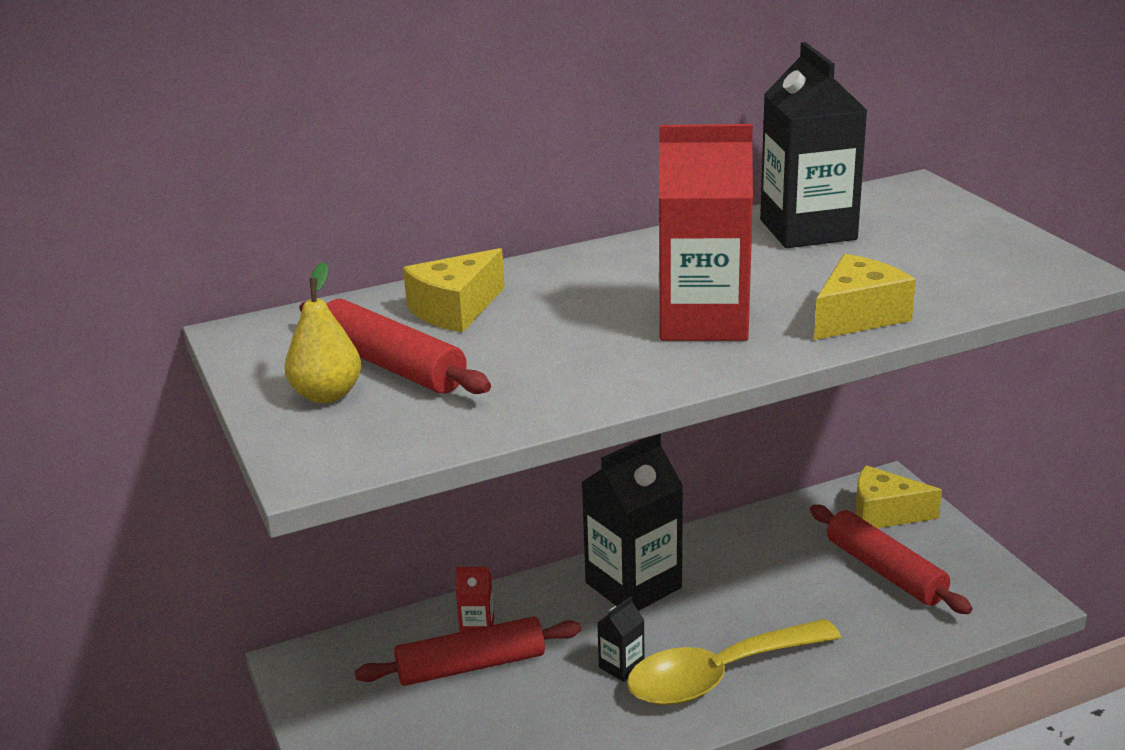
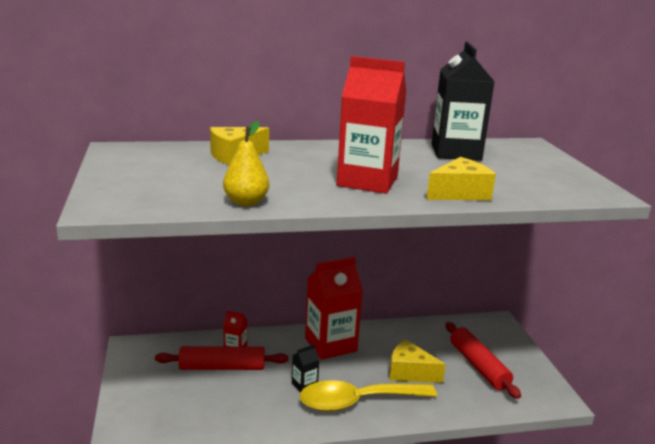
camera: 10 degrees right, 5 degrees down
yellow pear [284,262,361,403] -> yellow pear moved to [223,121,269,206]
red rolling pin [299,299,491,394] -> none
black carton [581,434,683,611] -> red carton [305,257,363,360]
yellow cheese [855,465,942,528] -> yellow cheese moved to [389,339,446,383]

